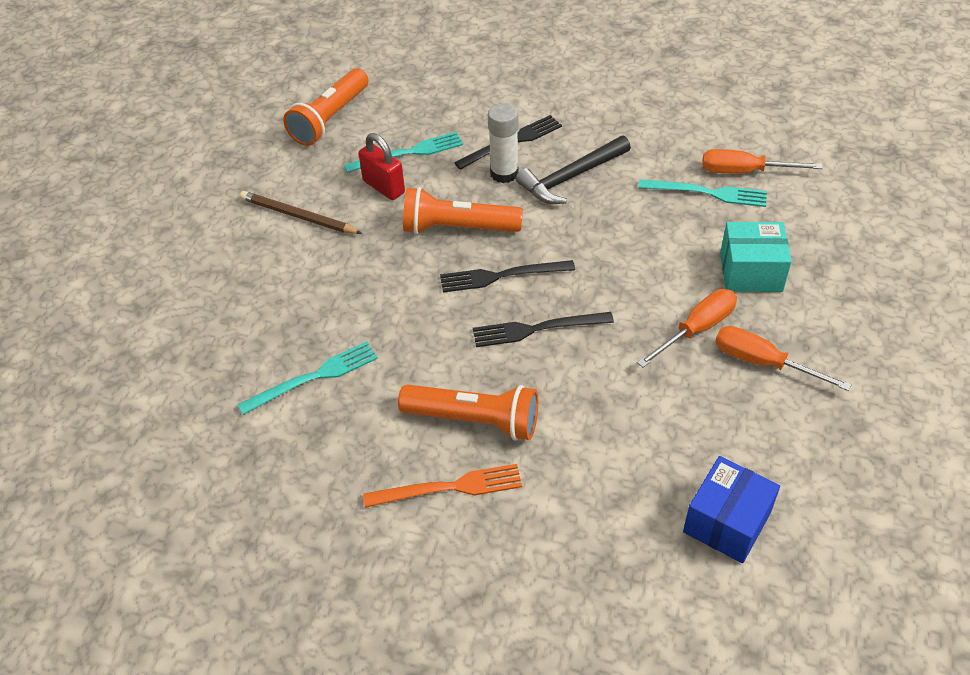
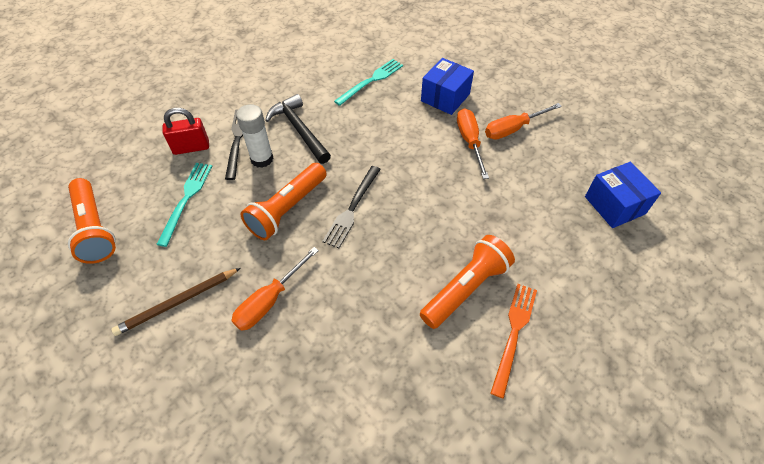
camera: 60 degrees left, 5 degrees up
turquoise fork [237,342,378,415] -> none
red padlock [358,133,405,200] -> red padlock moved to [163,108,209,155]
black fork [473,312,614,347] -> none
black hammer [516,136,631,204] -> black hammer turned 150 degrees clockwise [265,94,331,164]
orange screwdriver [702,149,823,173] -> orange screwdriver moved to [231,247,319,331]
turquoise box [720,222,792,292] -> blue box [421,58,474,115]

